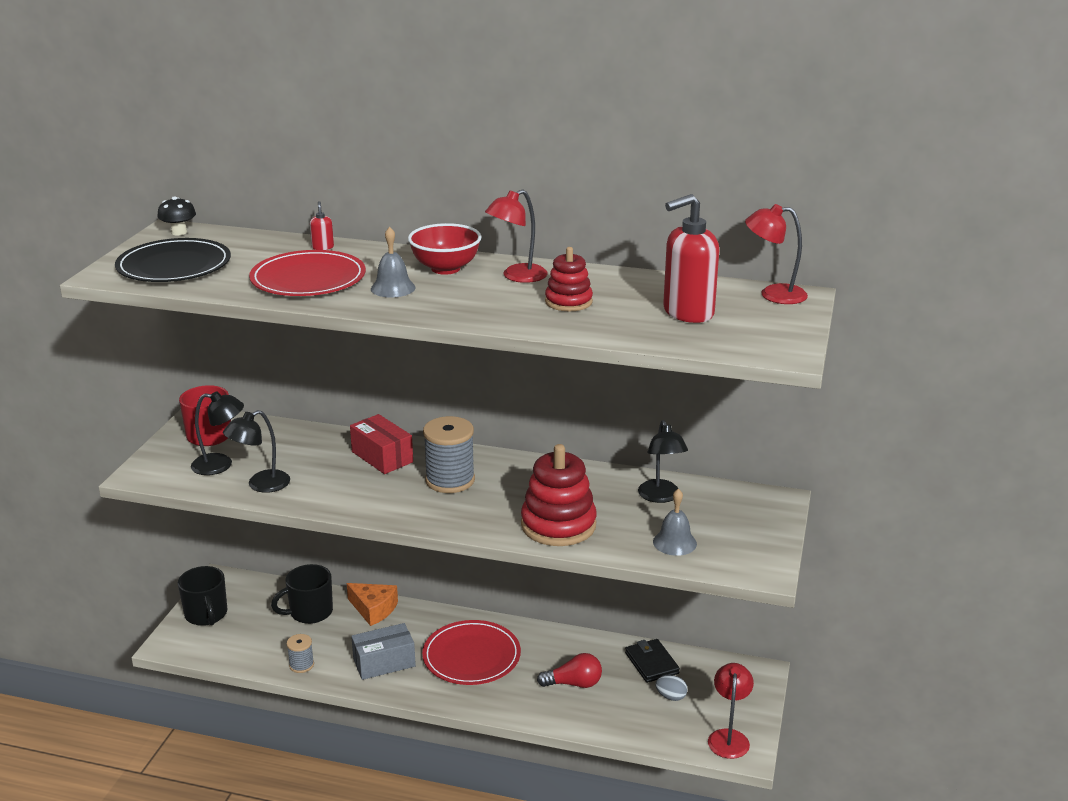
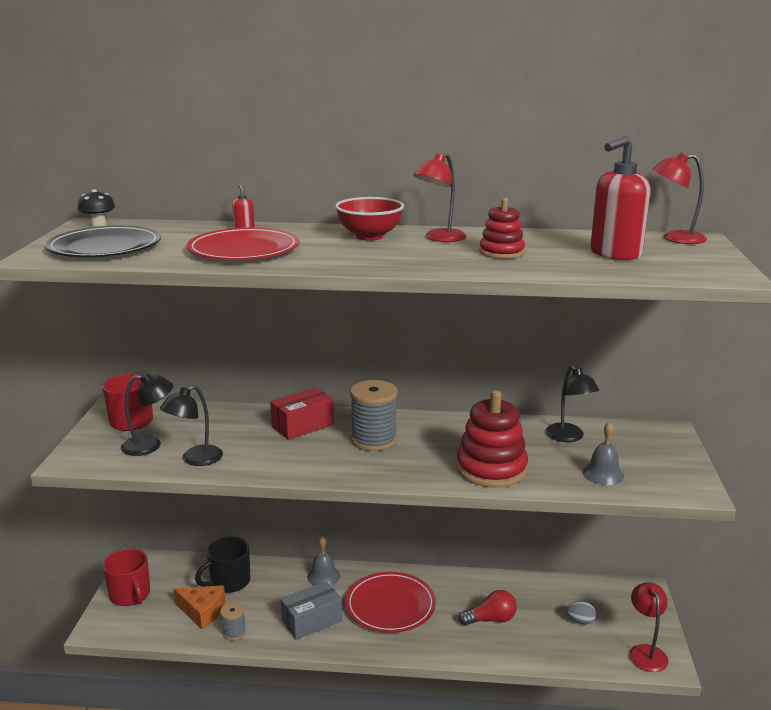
camera: 10 degrees left, 5 degrees down
black mug [178,566,227,626] -> red mug [103,549,150,606]
orange cheese [347,583,398,626] -> orange cheese moved to [174,585,225,629]
red box [350,414,413,474] -> red box turned 75 degrees counterclockwise [270,388,334,440]
grey bell [371,227,416,298] -> grey bell moved to [307,536,340,586]
black wallet [625,639,680,683] -> none

